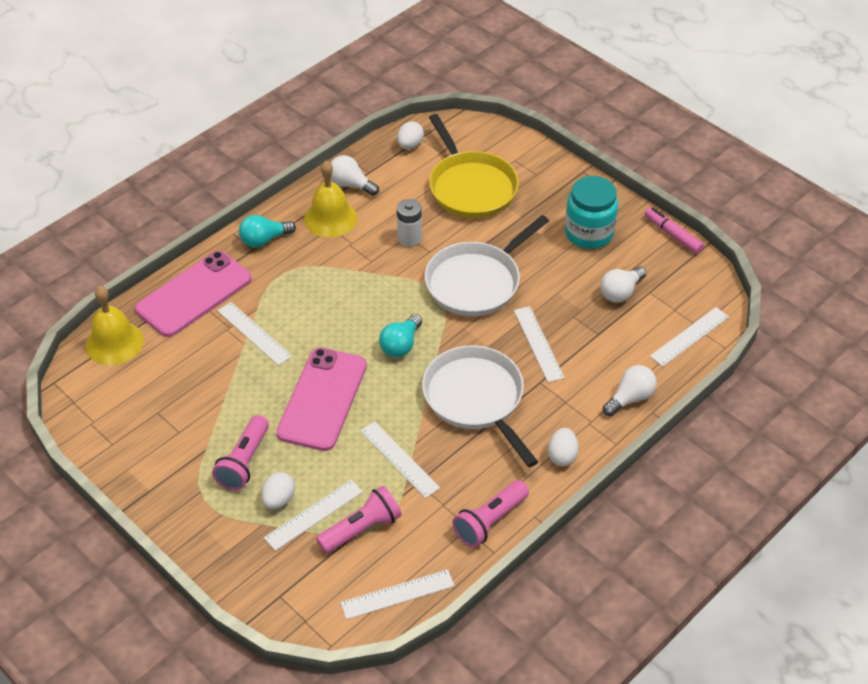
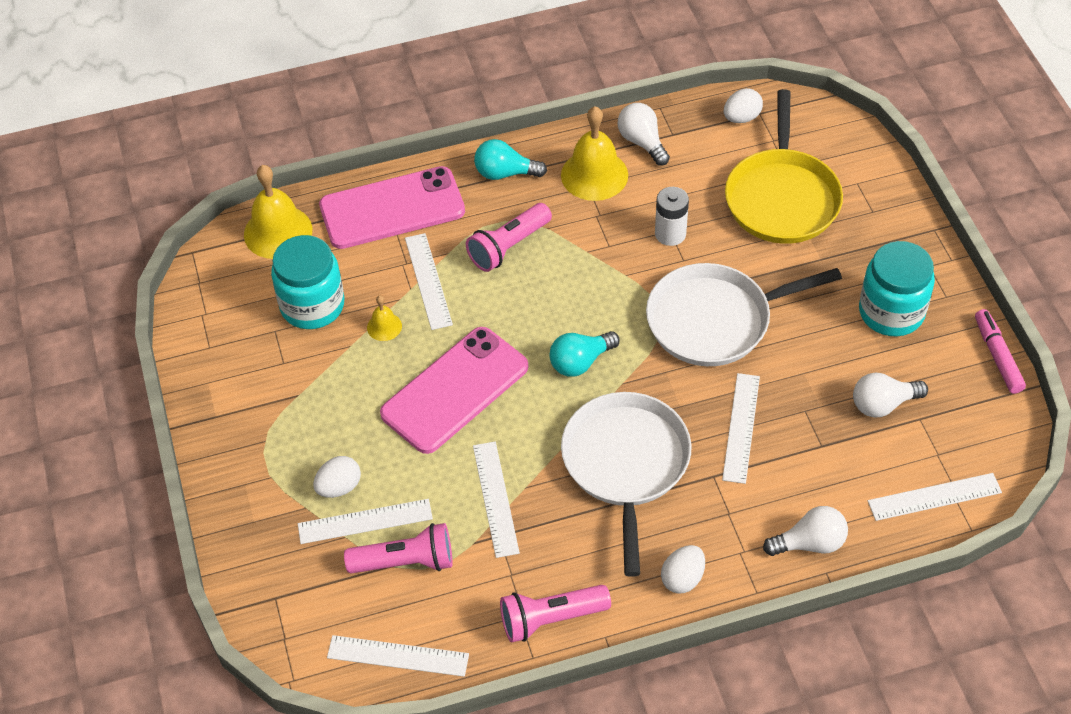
camera: 30 degrees right, 5 degrees up
pink flashlight [212,415,269,490] -> pink flashlight moved to [466,203,552,272]
none -> turquoise jar [271,235,344,329]
none -> yellow bell [367,295,402,341]

